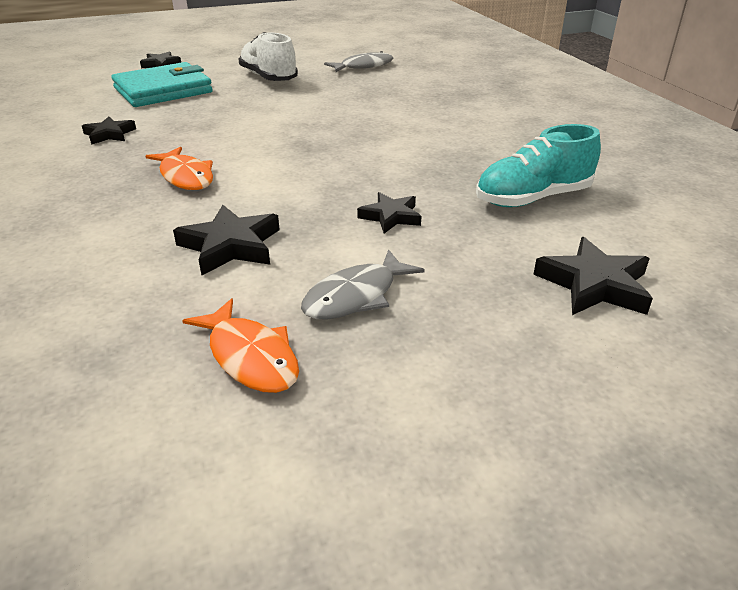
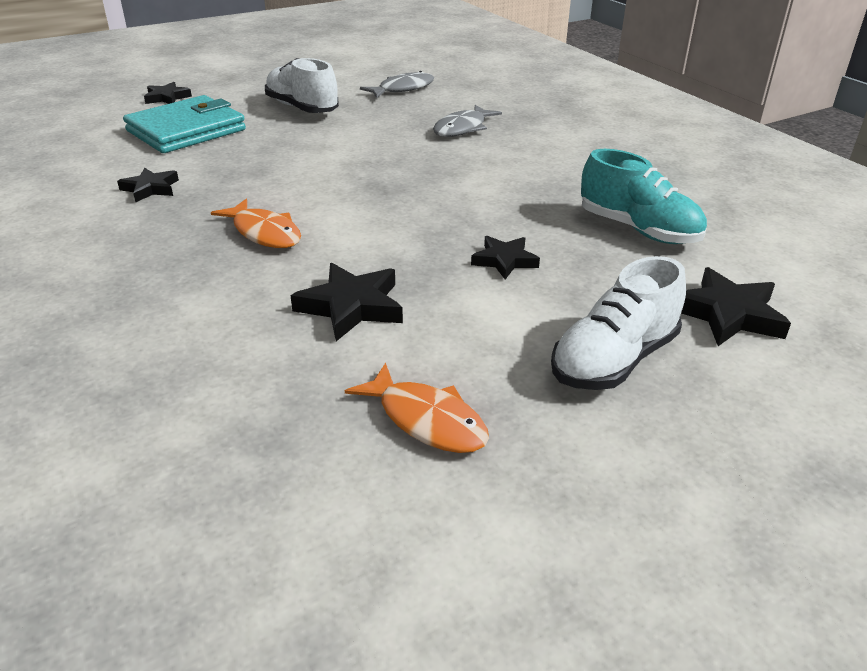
camera: 10 degrees left, 0 degrees up
grey fish [301,249,425,320] -> grey fish moved to [433,105,502,137]
turquoise shoe [476,124,601,207] -> turquoise shoe turned 105 degrees counterclockwise [581,149,707,244]
none -> white shoe [551,256,686,390]

